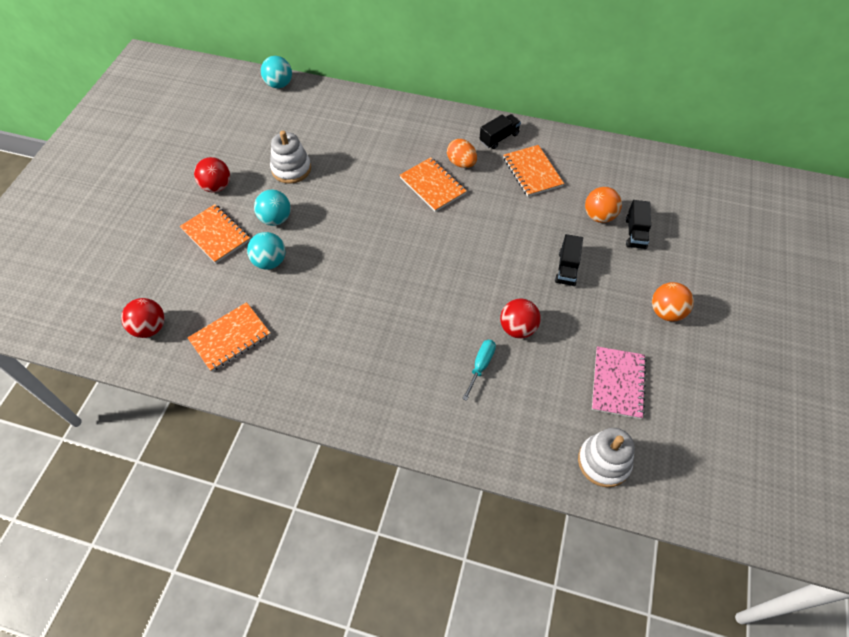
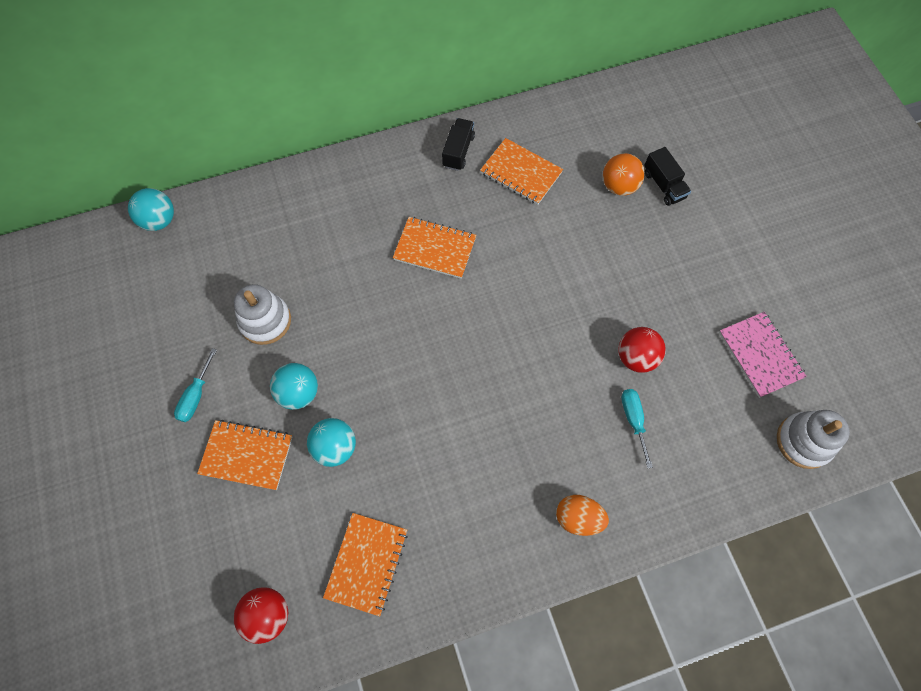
camera: 35 degrees left, 10 degrees up
red ball [194,157,230,193] -> turquoise screwdriver [174,348,217,422]
orange egg [447,139,477,168] -> orange egg moved to [556,495,609,536]
black truck [555,234,583,286] -> none
orange ball [652,282,694,321] -> none

